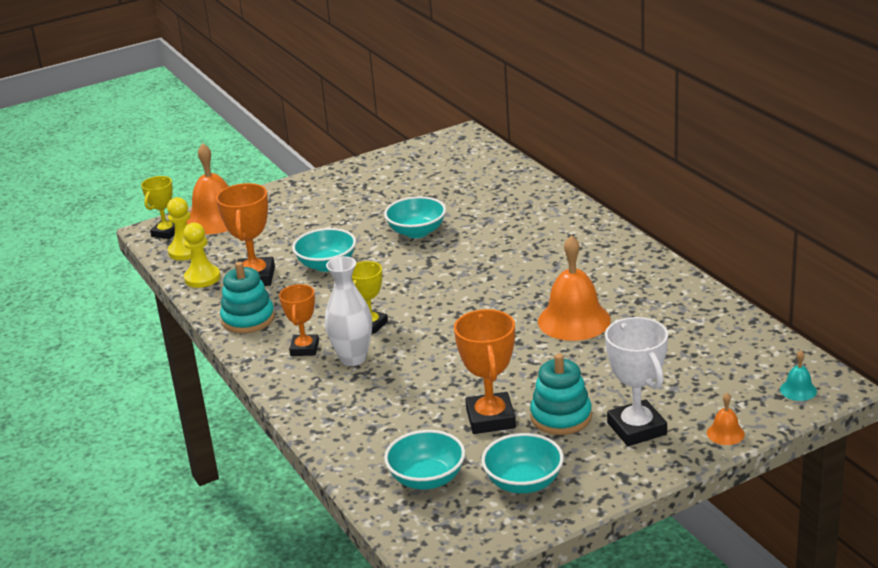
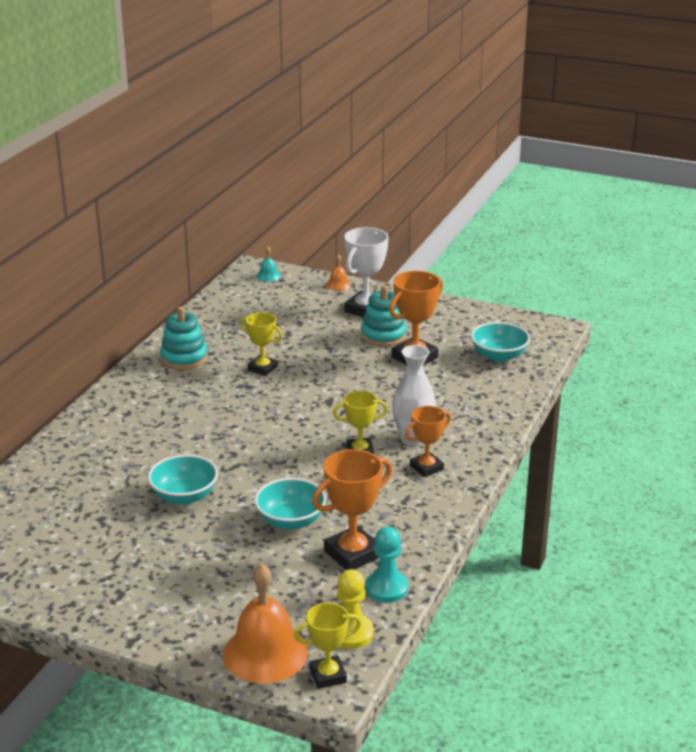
camera: 130 degrees left, 0 degrees up
yellow pawn [183,223,220,288] -> turquoise pawn [365,527,408,603]
turquoise stacking toy [220,262,275,333] -> turquoise stacking toy moved to [160,307,208,370]
turquoise bowl [481,433,564,494] -> none
orange bell [538,235,611,341] -> yellow trophy [241,312,283,376]

